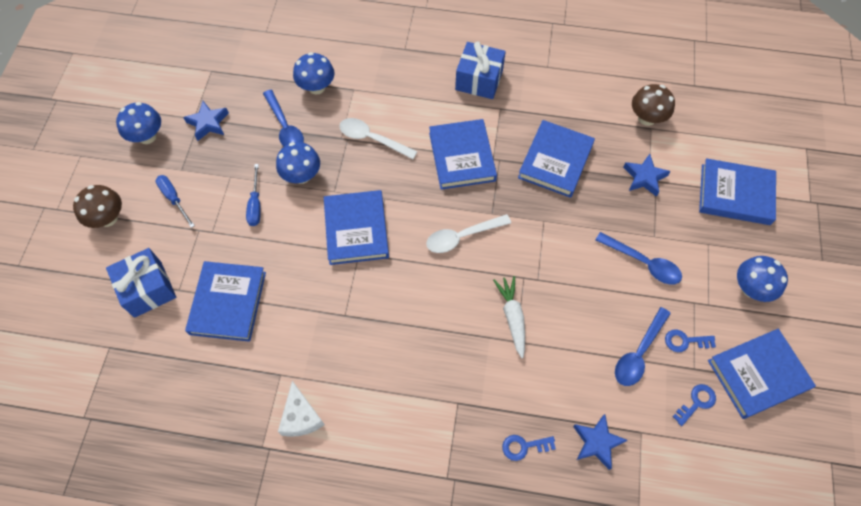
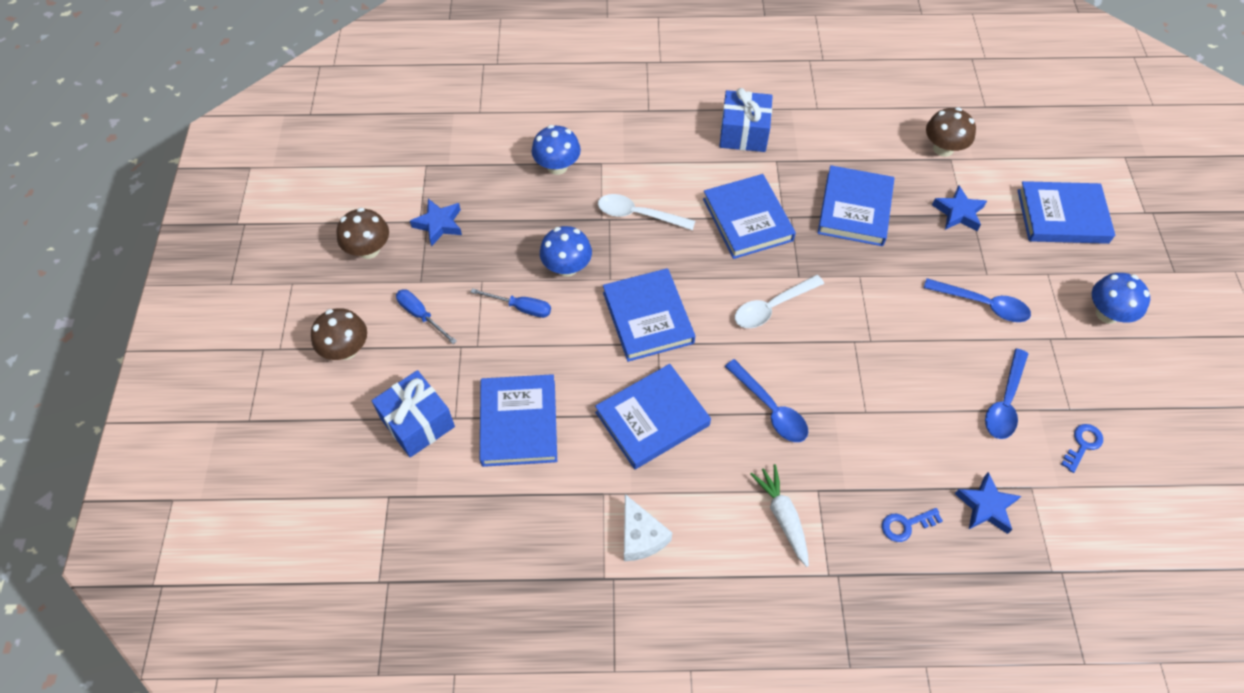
camera: 10 degrees left, 5 degrees down
blue mushroom [116,102,161,144] -> brown mushroom [336,208,389,259]
blue screwdriver [246,164,261,226] -> blue screwdriver turned 60 degrees counterclockwise [470,288,551,318]
blue spoon [263,90,304,147] -> blue spoon moved to [725,359,808,442]
white carrot [493,276,525,358] -> white carrot moved to [750,464,809,567]
blue key [665,329,716,352] -> none
blue book [708,329,816,419] -> blue book moved to [595,364,711,469]

